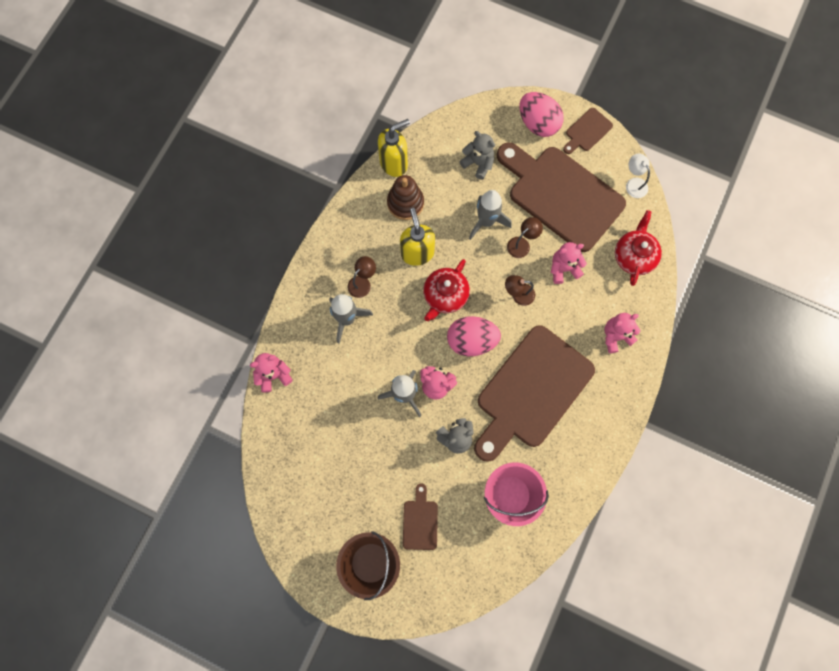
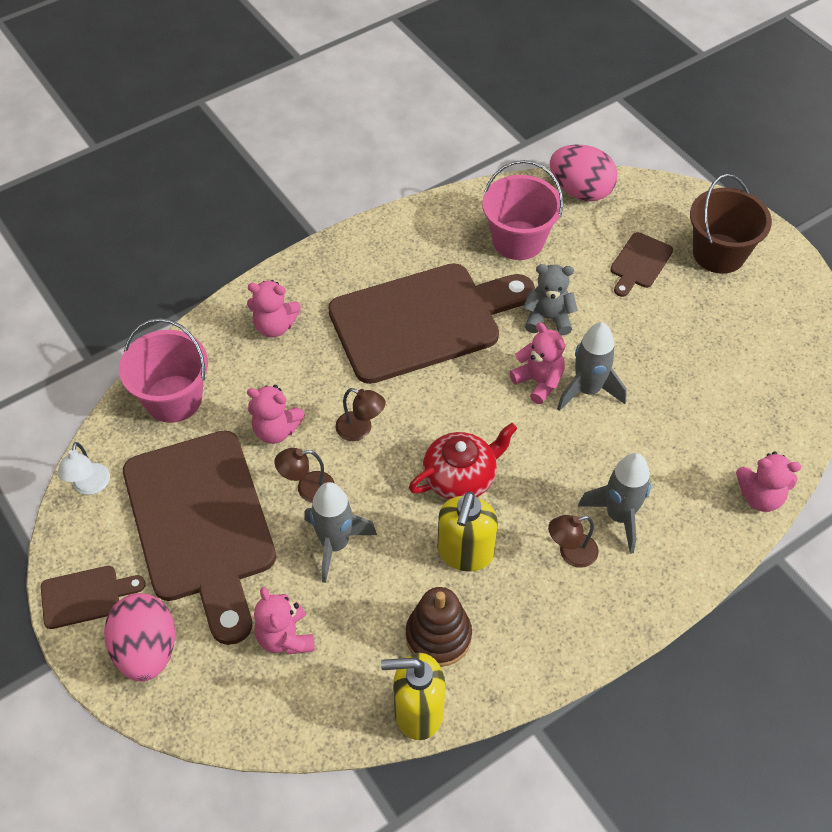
camera: 150 degrees left, 20 degrees down
pink egg [447,316,501,356] -> pink egg moved to [550,144,617,201]
grey teddy bear [459,131,495,180] -> pink teddy bear [254,587,315,654]
red teapot [615,210,662,286] -> pink bucket [119,318,208,423]

